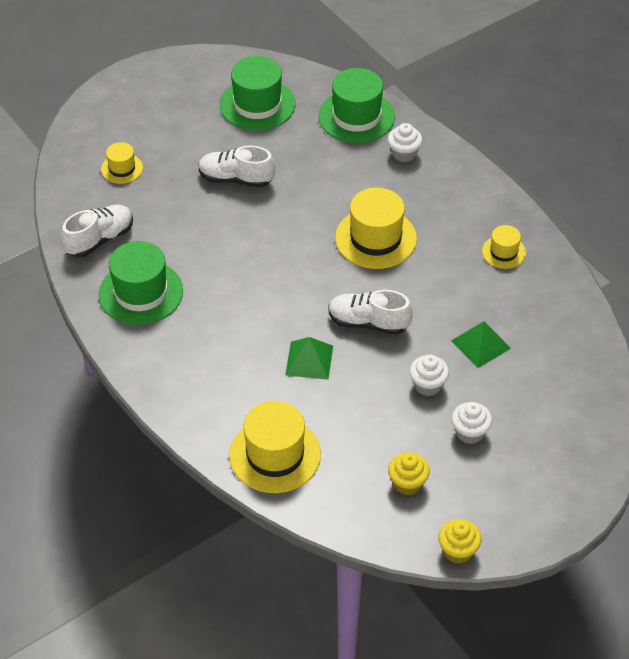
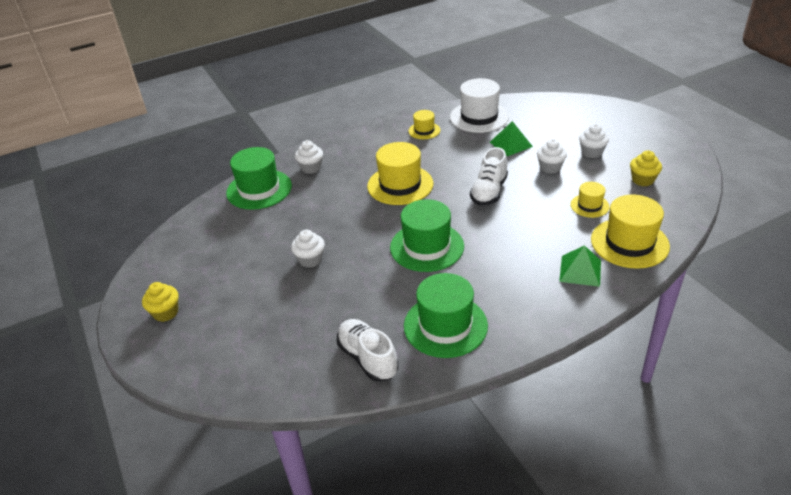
camera: 80 degrees left, 10 degrees down
yellow hat [101,142,143,184] -> yellow hat moved to [571,182,610,218]
white shoe [198,145,275,188] -> white cupcake [291,230,325,268]
green hat [220,56,295,131] -> green hat moved to [390,199,464,272]
green pyramid [285,337,333,380] -> green pyramid moved to [559,245,601,287]
yellow cupcake [438,519,482,564] -> yellow cupcake moved to [142,282,179,322]
none -> white hat [450,78,509,133]

